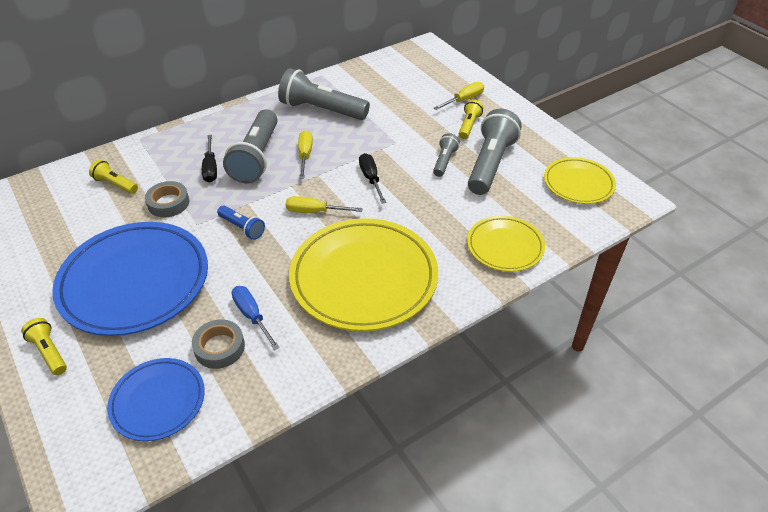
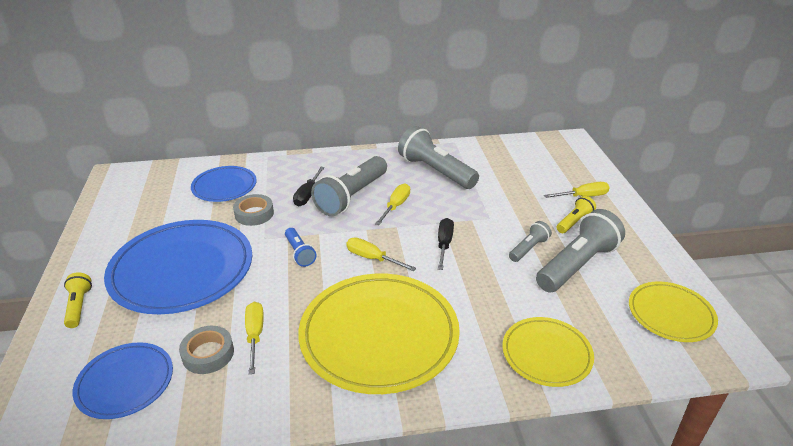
camera: 25 degrees right, 10 degrees down
yellow flashlight [89,160,138,194] -> blue plate [191,166,257,202]
blue screwdriver [232,286,280,350] -> yellow screwdriver [245,302,264,374]

